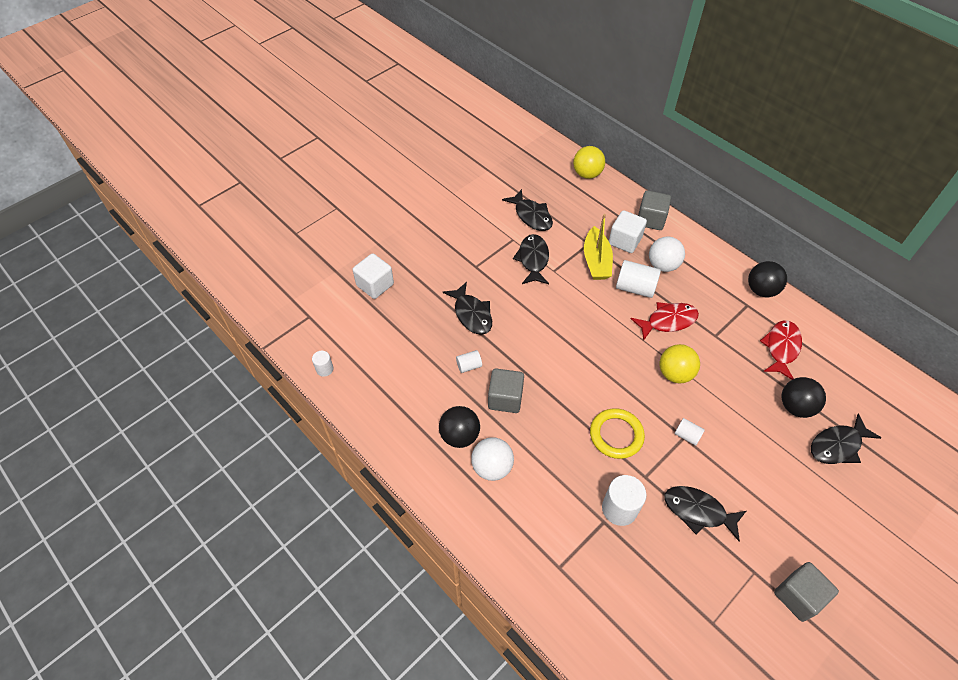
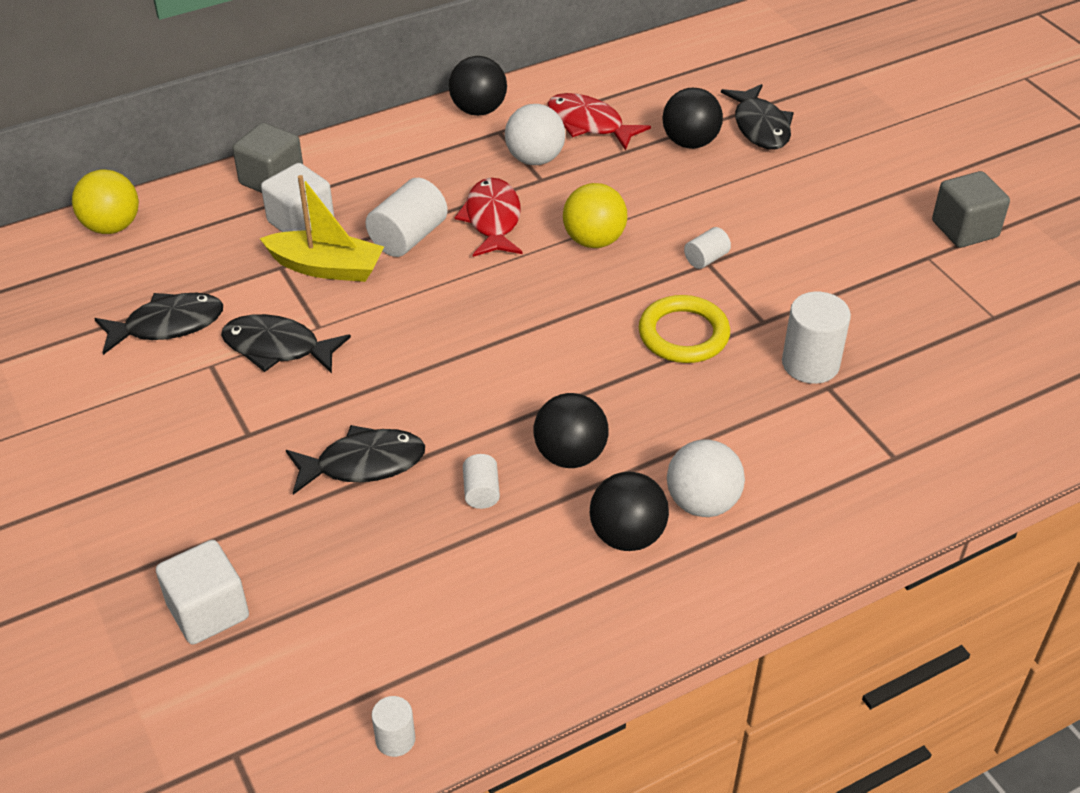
camera: 75 degrees left, 10 degrees down
grey cube [488,368,524,413] -> black ball [533,393,608,468]
white ball [649,237,685,272] -> white ball moved to [505,104,565,165]
black fish [664,486,746,541] -> none

